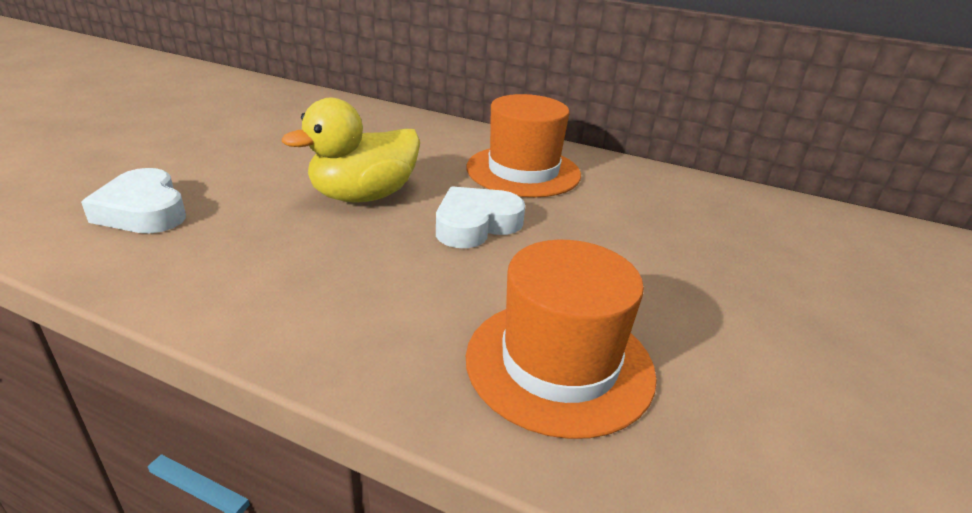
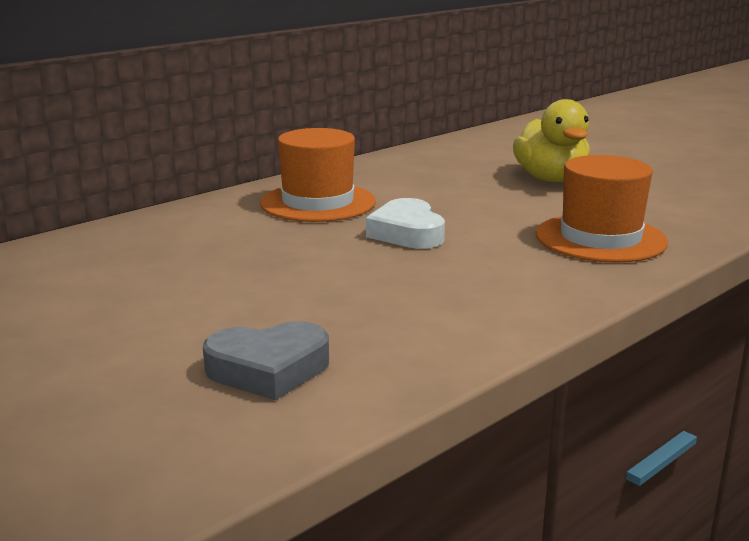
camera: 65 degrees left, 10 degrees down
white heart [81,168,186,233] -> grey heart [203,322,329,400]
yellow duck [282,98,420,203] -> yellow duck moved to [513,99,590,182]

